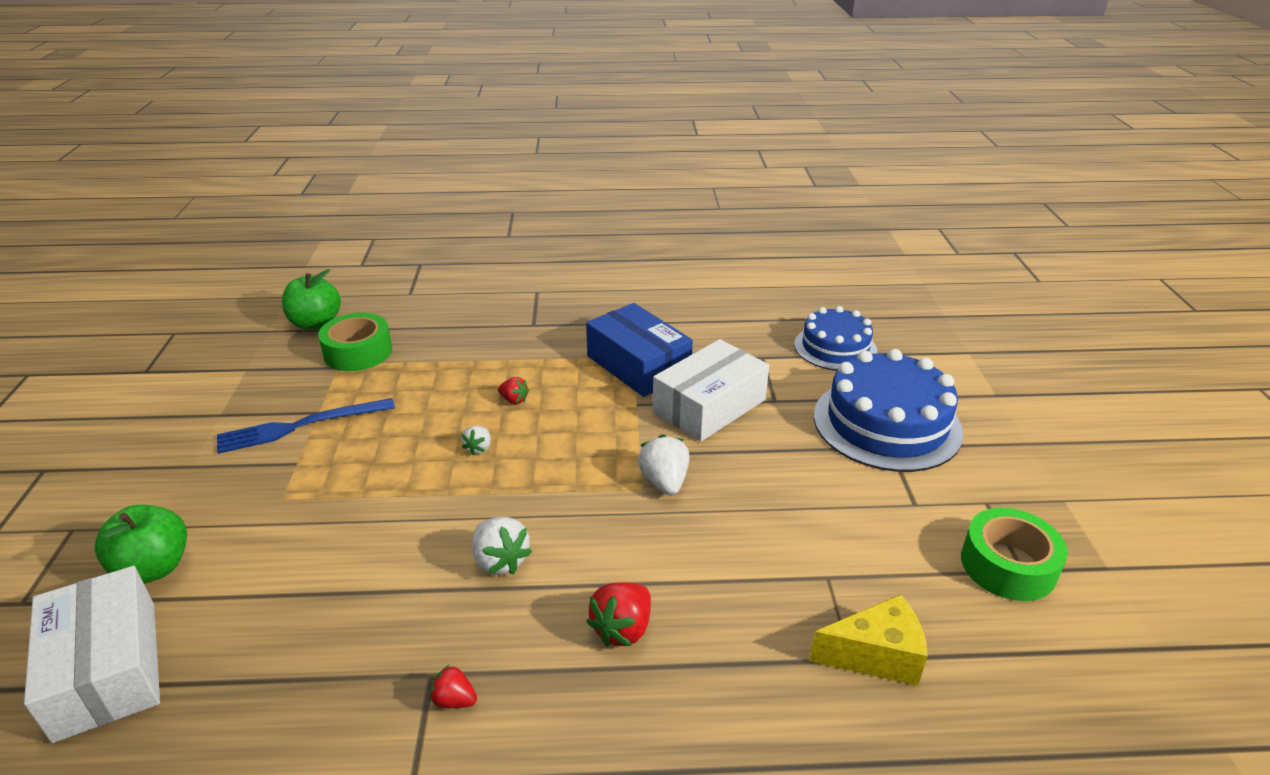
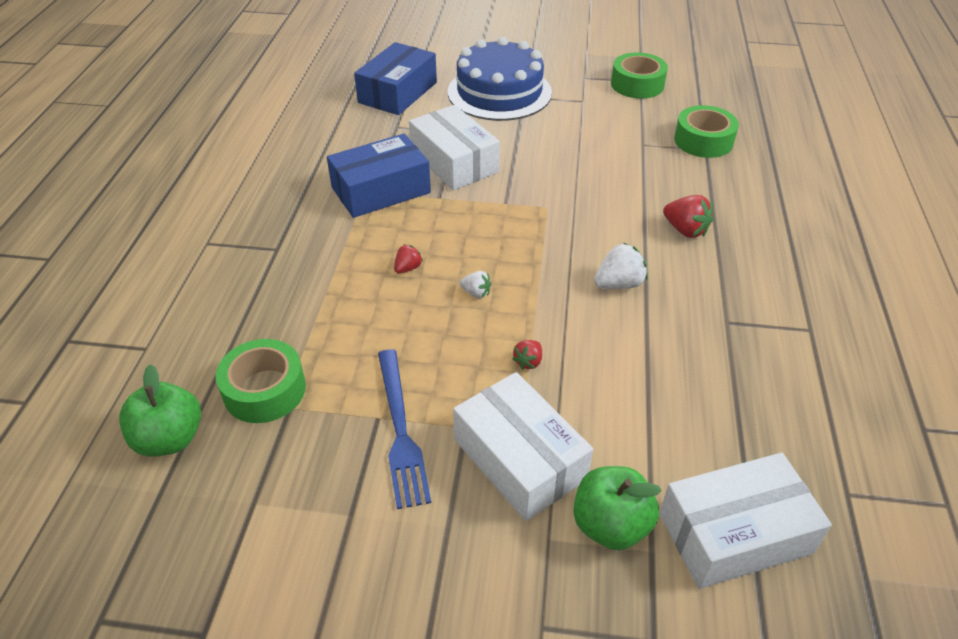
camera: 80 degrees left, 10 degrees up
red strawberry [429,664,477,708] -> red strawberry moved to [512,340,542,370]
white strawberry [638,434,689,495] -> none
blue cake [794,306,877,371] -> blue box [354,42,437,115]
yellow cheese [809,594,928,686] -> green tape [674,105,739,158]
none -> white box [453,372,593,521]

